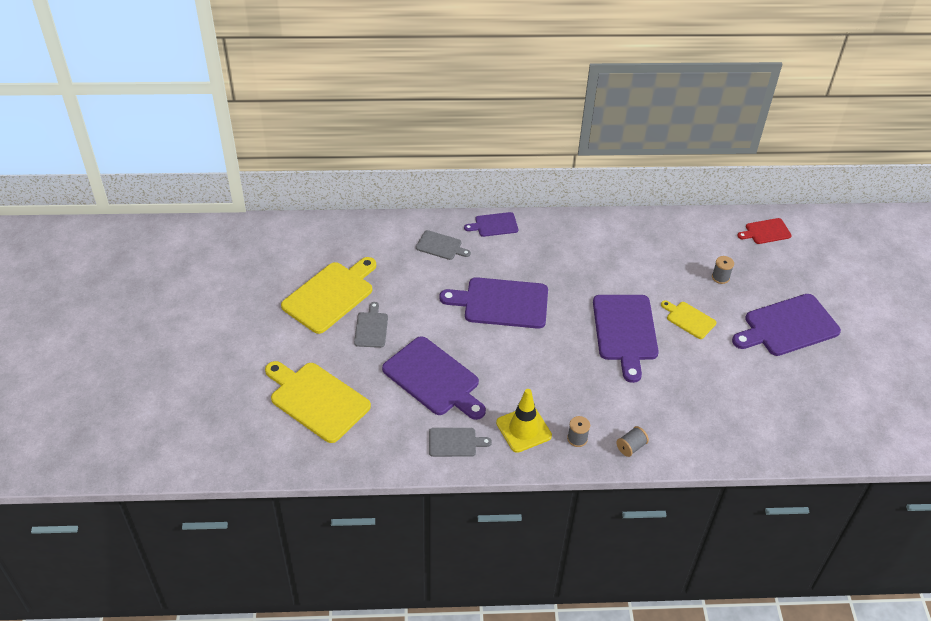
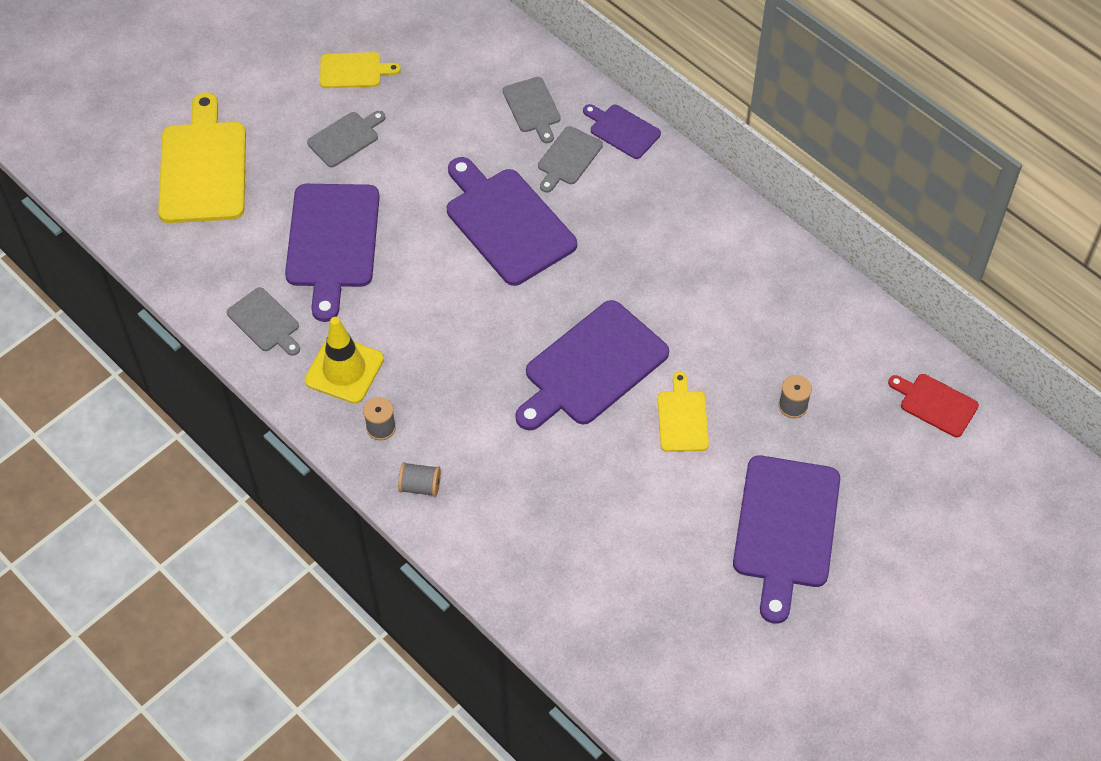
camera: 50 degrees right, 10 degrees up
yellow cutting board [281,257,376,334] -> yellow cutting board [320,52,401,88], size x0.52
purple cutting board [732,294,841,356] -> purple cutting board turned 105 degrees counterclockwise [733,455,840,624]
none -> grey cutting board [538,126,603,193]

